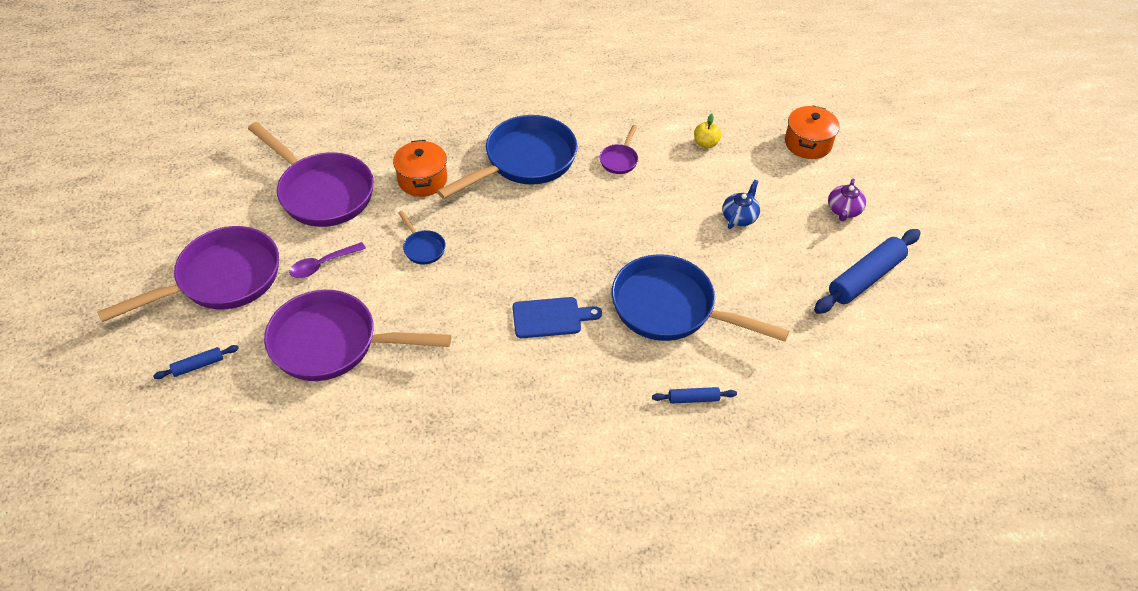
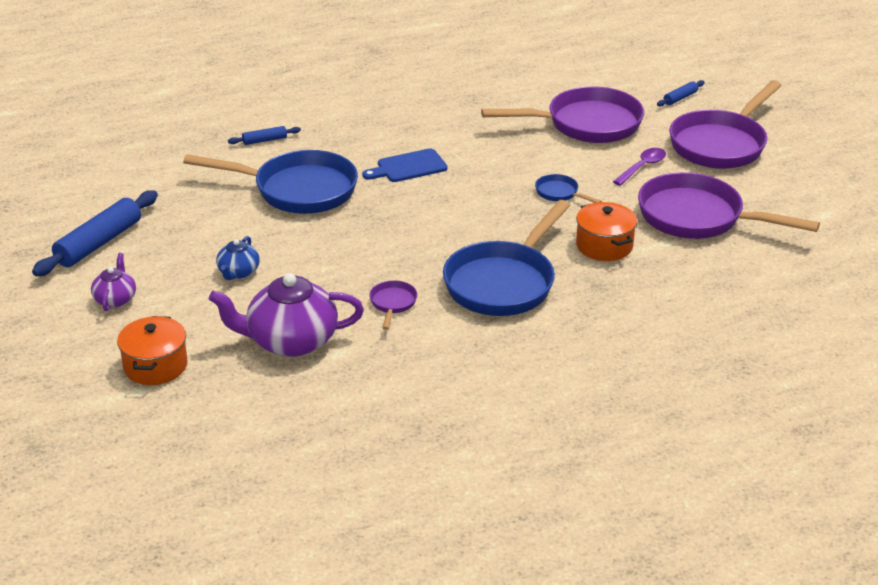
camera: 165 degrees right, 15 degrees down
yellow apple [694,114,722,148] -> purple teapot [209,273,364,357]

